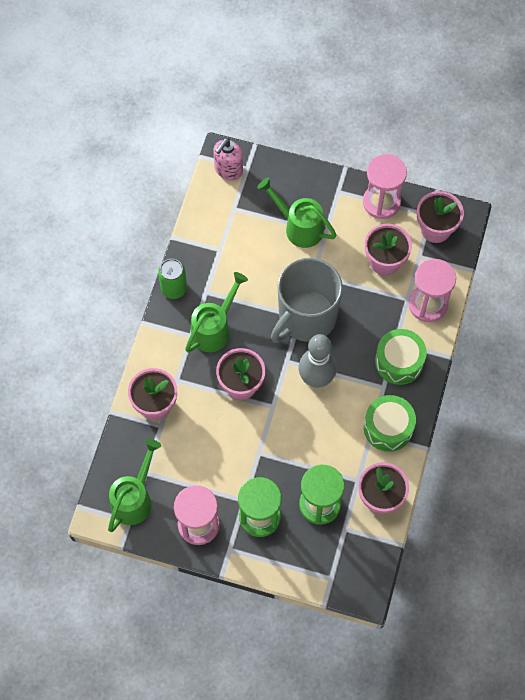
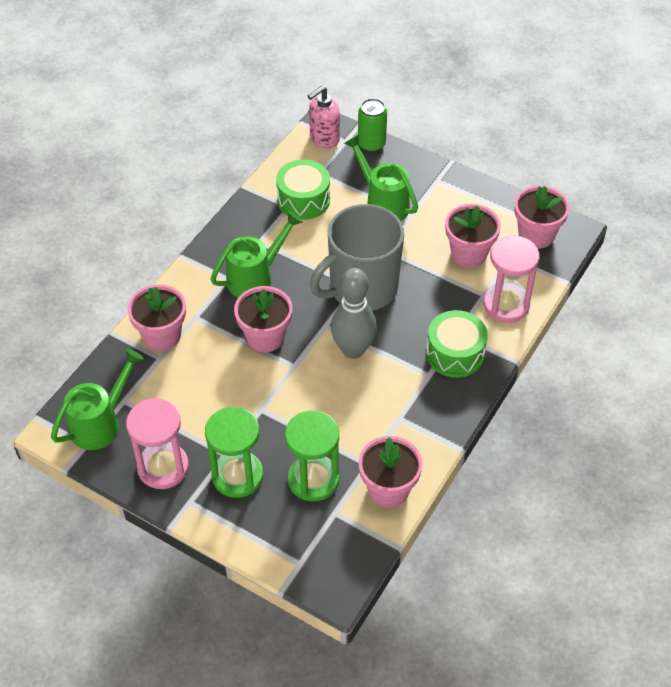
camera: 15 degrees right, 15 degrees down
green can [158,259,187,299] -> green can moved to [358,98,387,152]
pink hourglass [363,154,407,219] -> none
green drum [364,395,416,452] -> green drum moved to [276,160,330,220]

